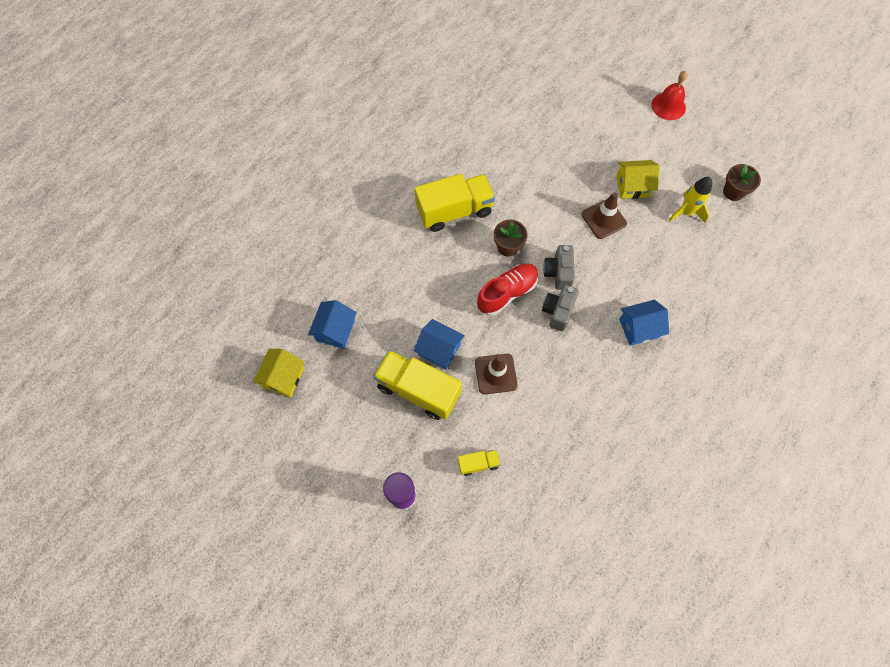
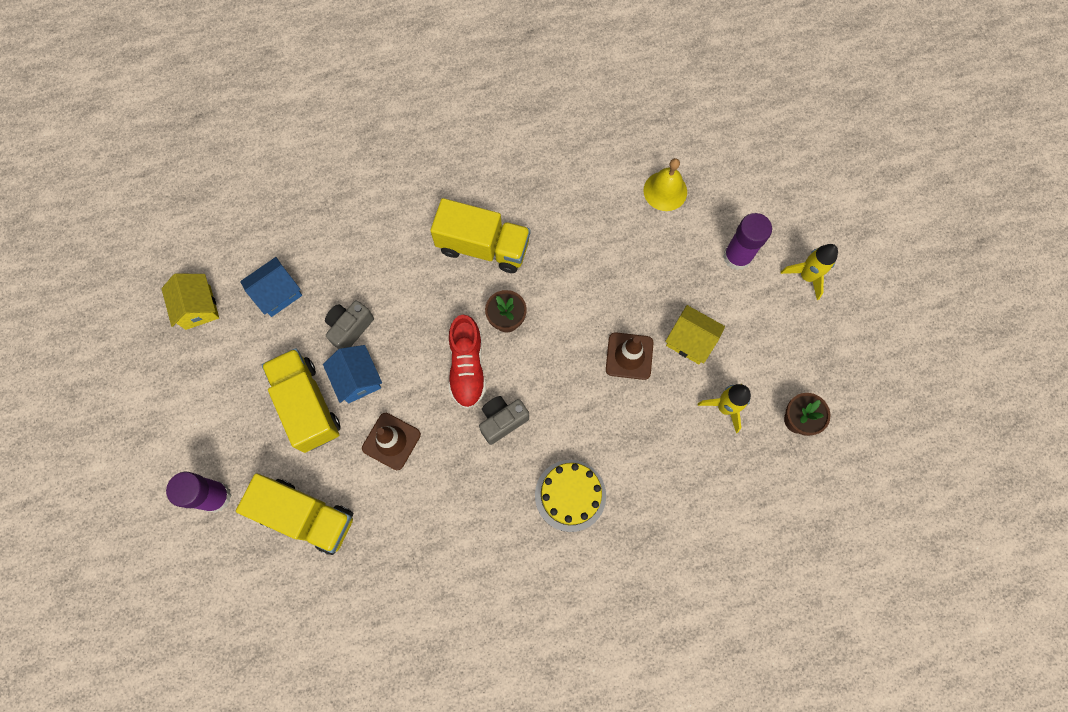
camera: 35 degrees right, 5 degrees up
yellow house [253,349,305,398] -> yellow house turned 75 degrees counterclockwise [161,273,219,330]
yellow truck [458,450,501,476] -> yellow truck [236,473,353,555], size x2.10
red shoe [476,263,539,316] -> red shoe turned 90 degrees clockwise [449,315,486,409]
grey camera [543,245,575,290] -> grey camera moved to [325,301,374,349]
blue house [619,300,669,346] -> yellow cake [535,460,606,532]
red bell [651,71,687,120] -> yellow rocket [781,244,838,300]
none -> yellow bell [644,158,687,211]
none -> purple glue stick [723,213,772,270]

